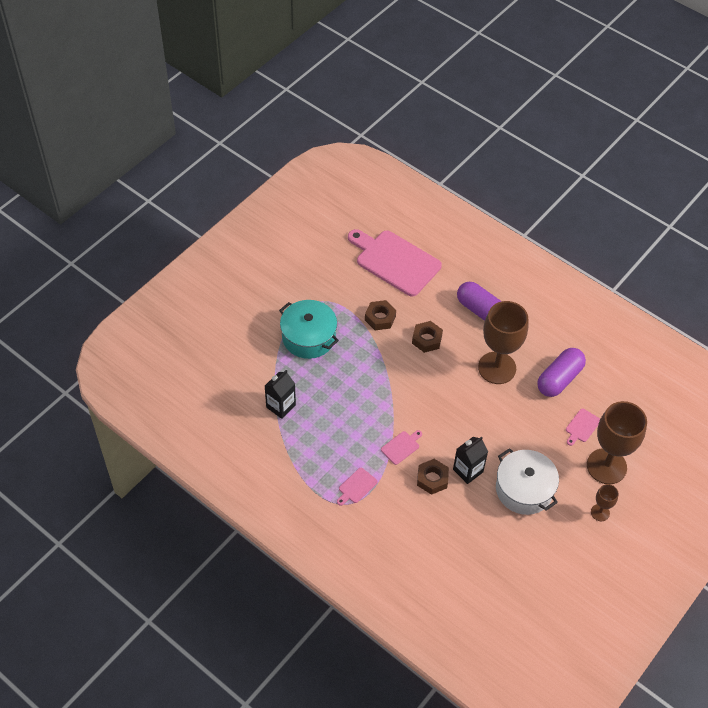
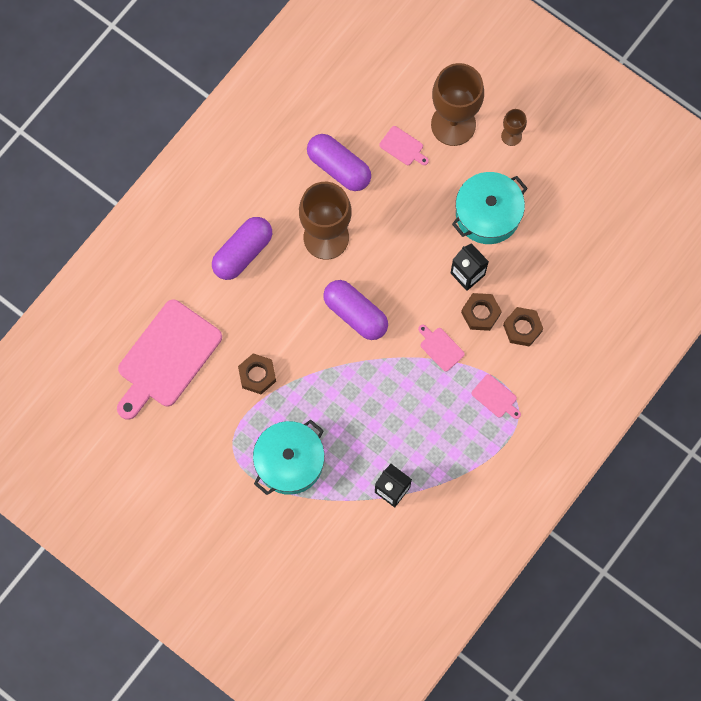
camera: 90 degrees left, 20 degrees up
brown nut [412,321,443,353] -> brown nut moved to [503,307,543,347]
white pot [496,448,559,515] -> turquoise pot [452,172,528,244]
none -> purple capsule [323,280,388,340]

